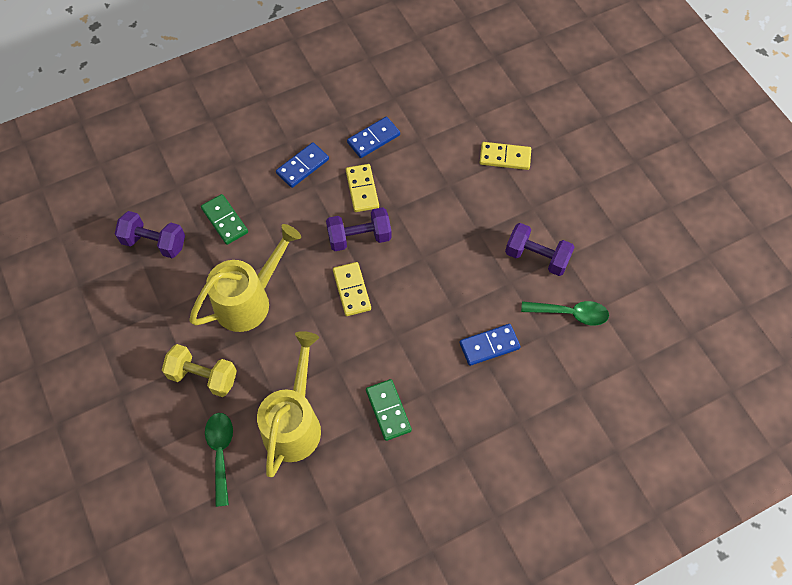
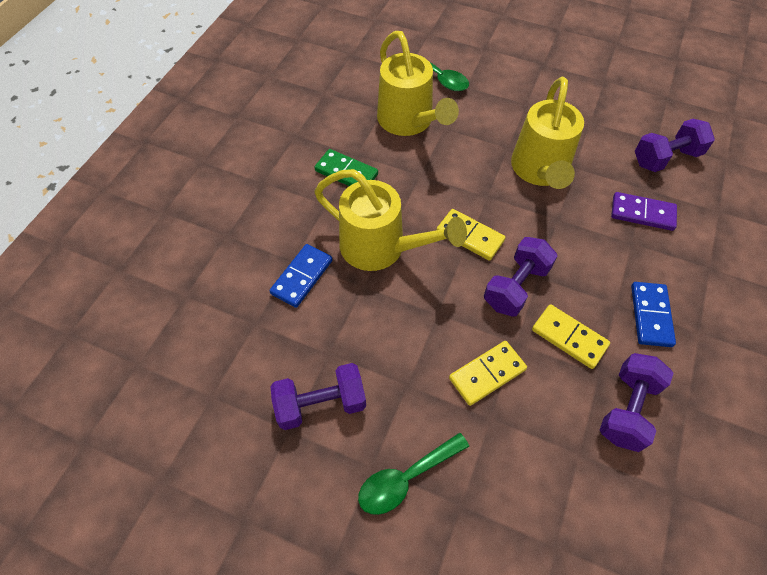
camera: 140 degrees right, 5 degrees down
yellow dumbbell [162,344,237,397] -> none
green domino [201,194,248,245] -> purple domino [611,192,677,231]
blue domino [347,117,400,158] -> purple dumbbell [600,353,673,452]
yellow domino [480,142,531,170] -> yellow domino moved to [449,341,527,406]
green spoon [521,301,609,325] -> green spoon moved to [358,432,469,515]
none -> yellow watering can [314,169,467,271]

